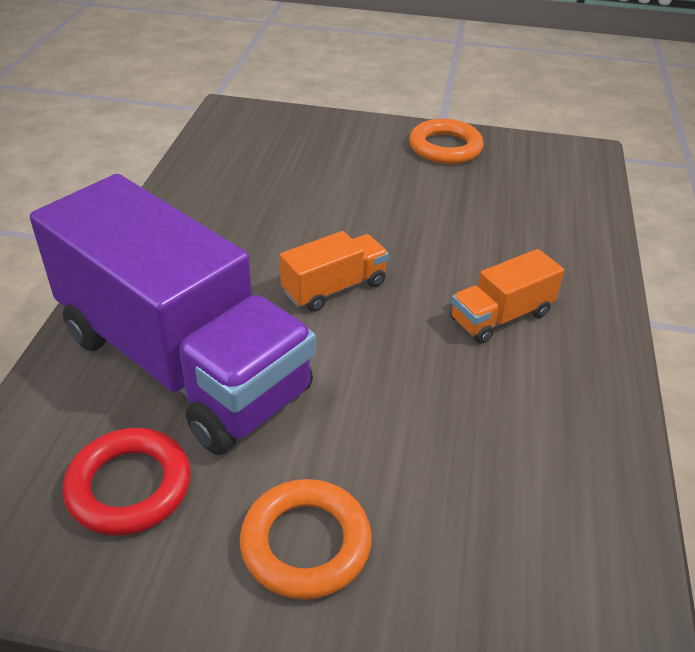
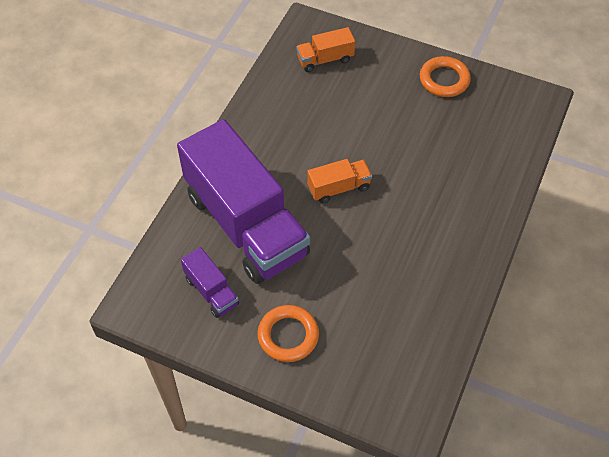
camera: 15 degrees right, 15 degrees up
red ring [63,428,191,536] -> purple truck [181,247,239,318]
orange truck [451,249,564,344] -> orange truck moved to [296,27,355,72]

